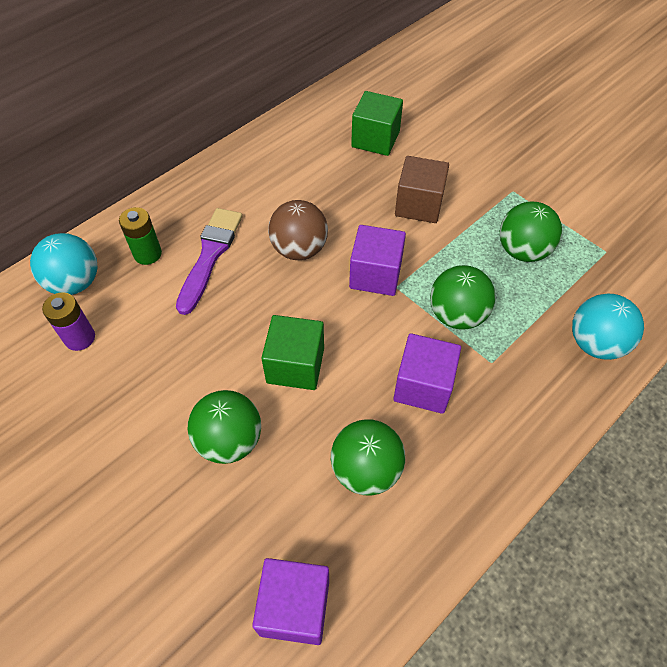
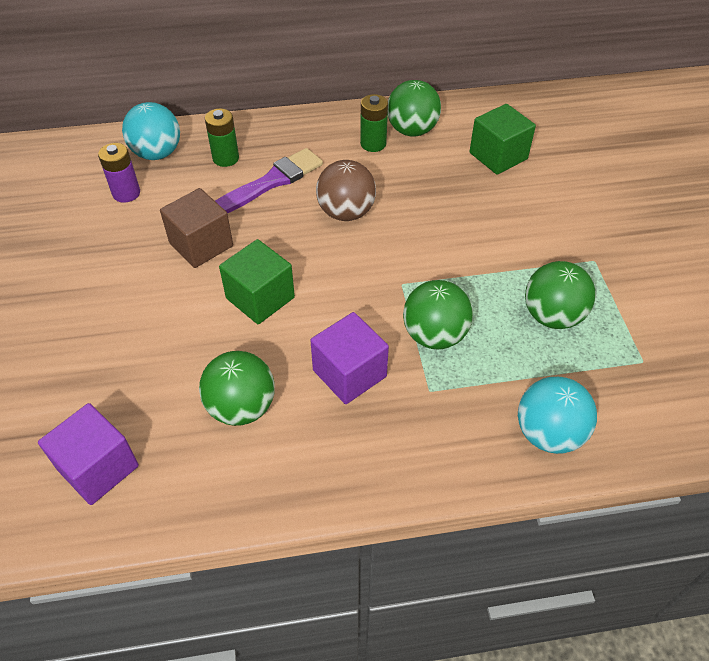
camera: 35 degrees right, 5 degrees down
green ball [188,390,261,464] -> green ball moved to [388,80,441,137]
purple cube [349,225,406,296] -> none
brown cube [395,156,449,223] -> brown cube moved to [160,188,233,268]
none -> green battery [360,94,388,152]

